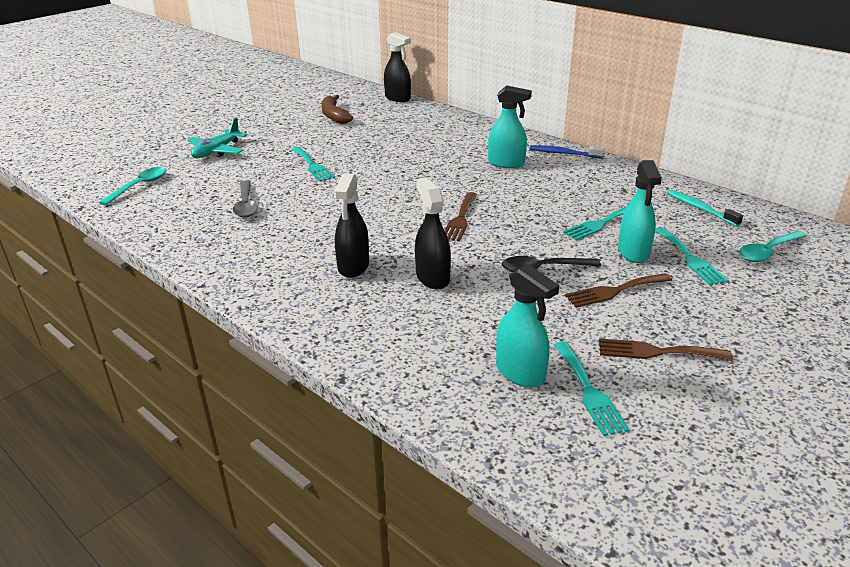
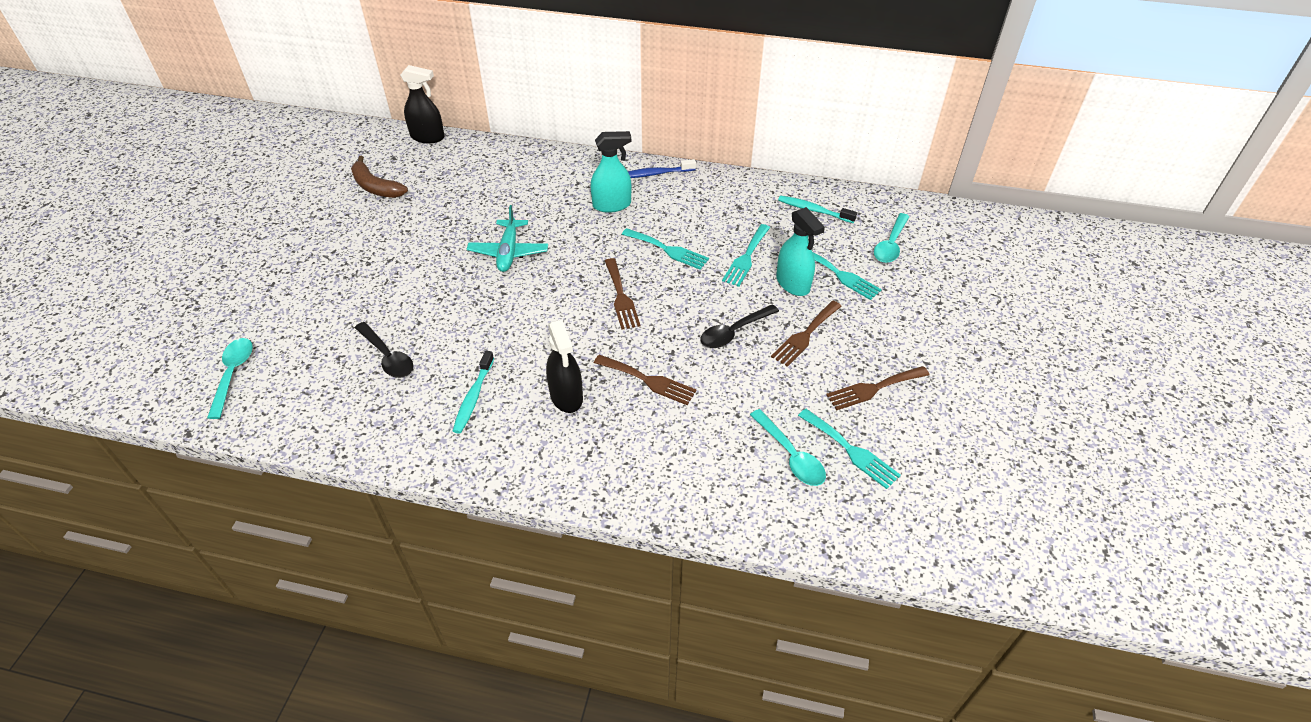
camera: 30 degrees left, 15 degrees up
turquoise plane [187,118,247,158] -> turquoise plane moved to [467,205,548,272]
grey spoon [233,180,258,217] -> black spoon [355,322,413,378]
turquoise fork [291,147,335,182] -> turquoise fork moved to [622,228,709,270]
black spray bottle [415,178,451,290] -> brown fork [594,355,697,405]
turquoise spray bottle [496,264,559,388] -> turquoise spoon [750,409,826,486]
none -> turquoise toothbrush [453,351,494,434]

